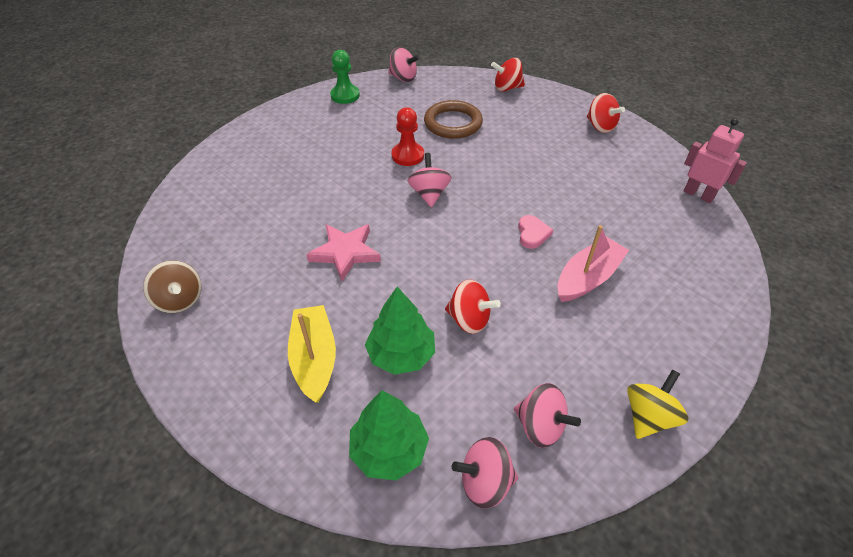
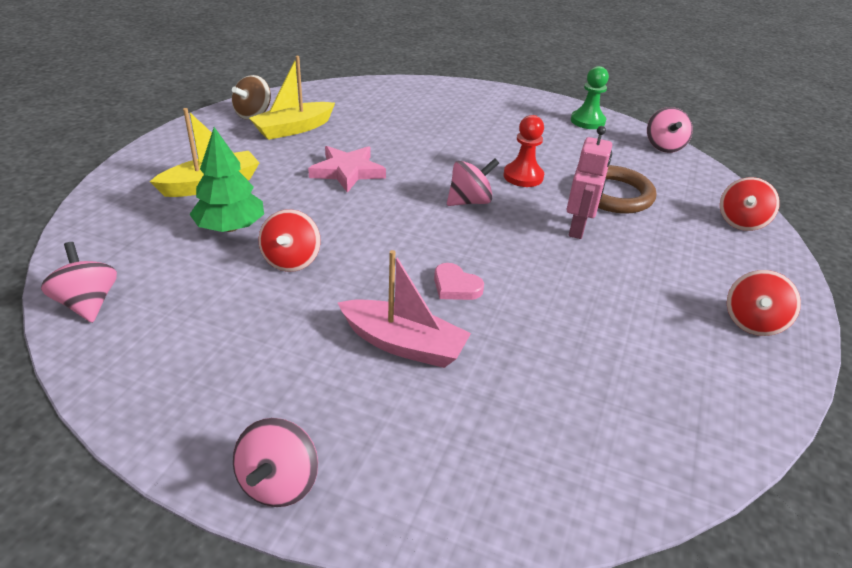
camera: 65 degrees right, 10 degrees down
green tree [349,390,429,480] -> none
red spinning top [491,58,525,92] -> red spinning top turned 120 degrees counterclockwise [720,177,780,231]
pink spinning top [514,383,581,448] -> pink spinning top moved to [233,418,318,507]
pink heart [518,215,553,249] -> pink heart turned 60 degrees clockwise [434,263,484,300]
yellow spinning top [627,369,688,439] -> none
pink robot [684,118,747,203] -> pink robot moved to [567,126,612,239]
none -> yellow boat [249,56,335,140]

